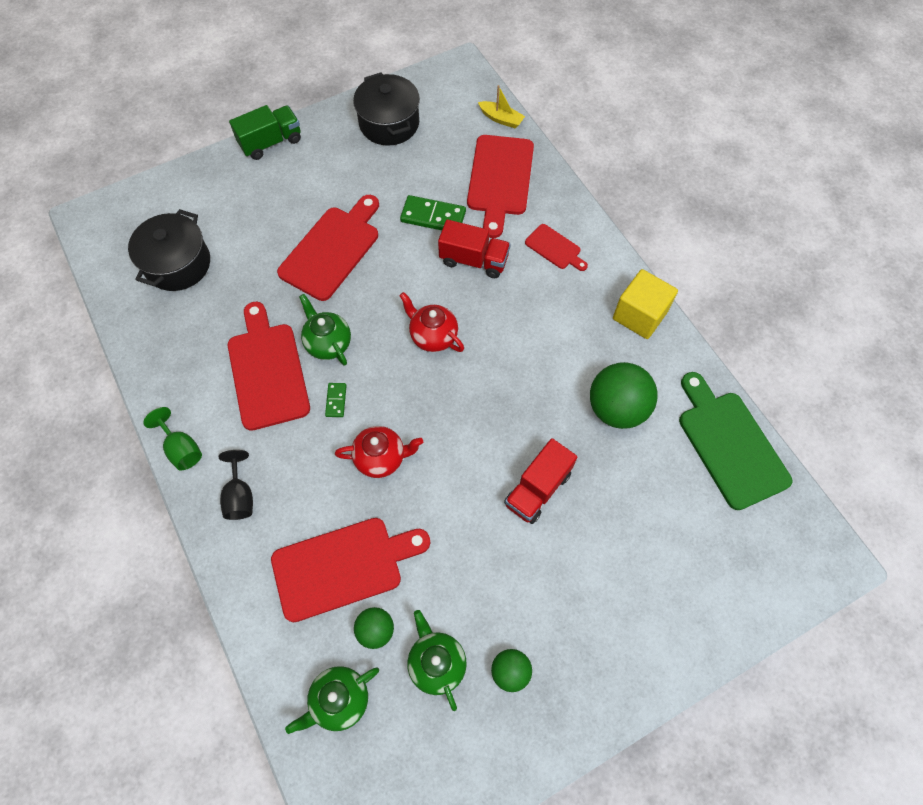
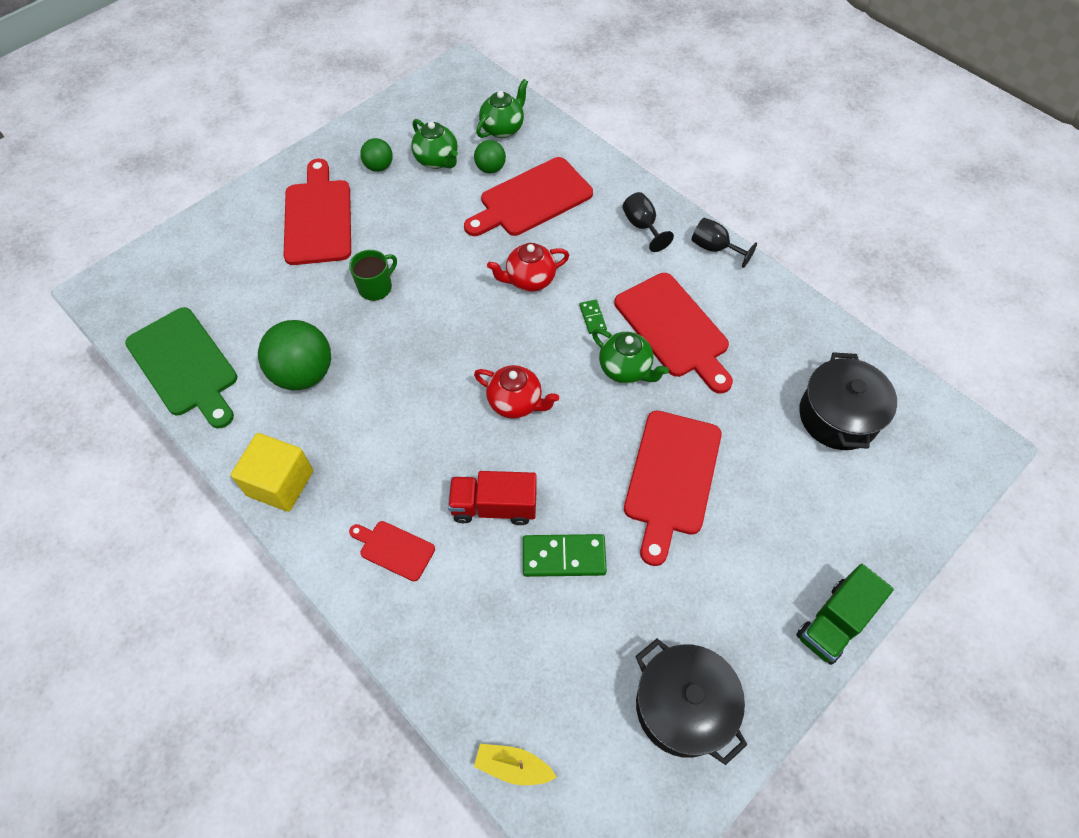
camera: 165 degrees right, 5 degrees down
green goblet [143,407,202,470] -> black goblet [692,218,757,268]
red cutting board [467,135,534,238] -> red cutting board moved to [283,159,351,265]
red truck [504,438,577,524] -> green mug [349,250,397,301]

